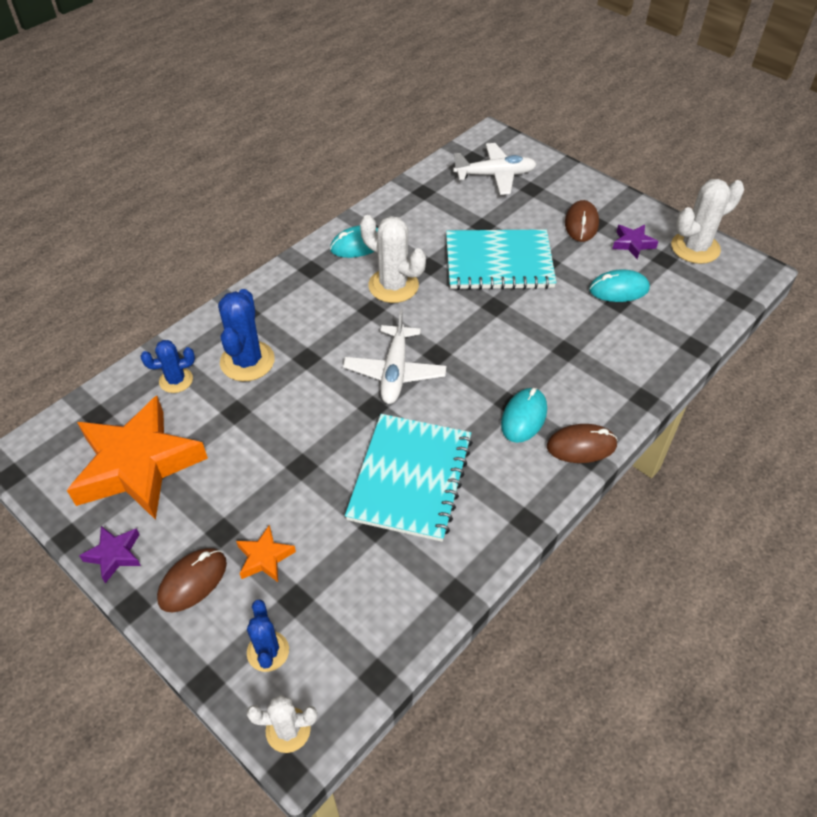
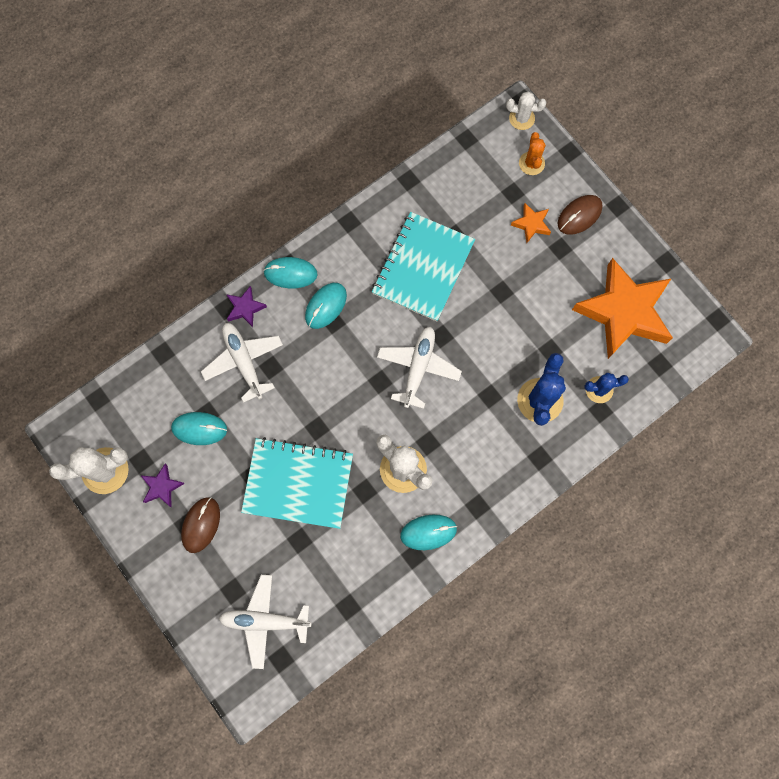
camera: 170 degrees left, 25 degrees up
purple star [79,526,141,583] -> purple star moved to [227,286,267,327]
blue cactus [247,600,289,672] -> orange cactus [519,132,546,175]
brown mouse [547,424,618,463] -> turquoise mouse [263,257,318,288]
none -> white plane [201,323,283,403]

